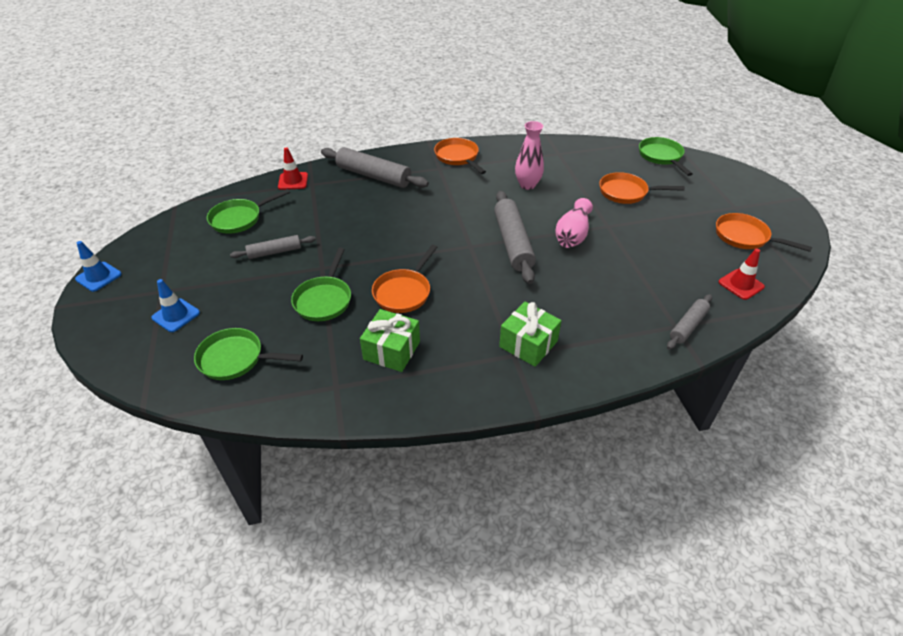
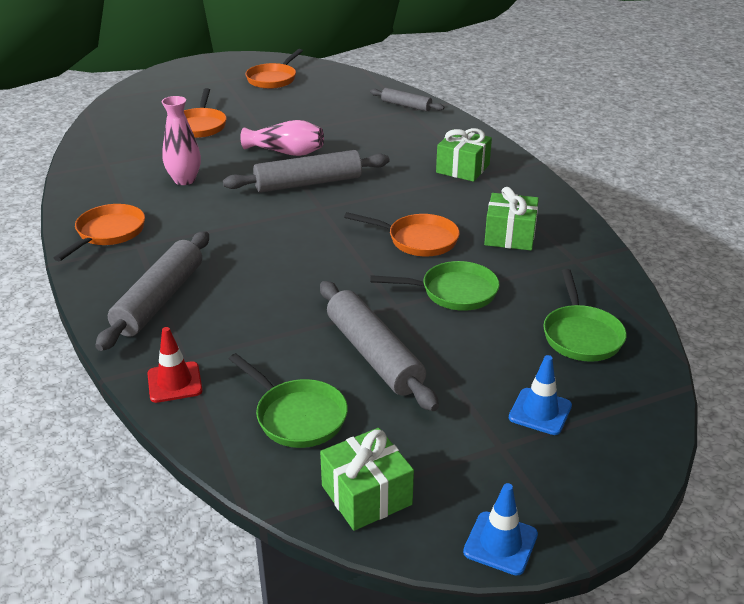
camera: 100 degrees left, 10 degrees down
grey rolling pin [230,235,316,259] -> grey rolling pin [320,281,439,411], size x1.74
orange pan [434,138,486,174] -> orange pan turned 150 degrees clockwise [54,204,145,261]
green pan [639,137,693,176] -> none
red traffic cone [718,249,765,300] -> none
none -> green gift [320,428,414,531]

